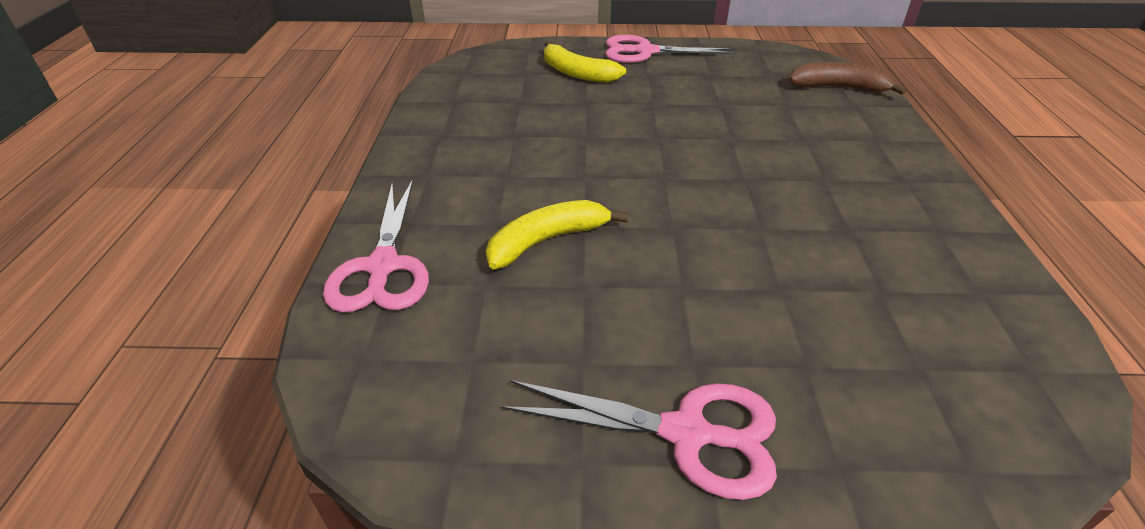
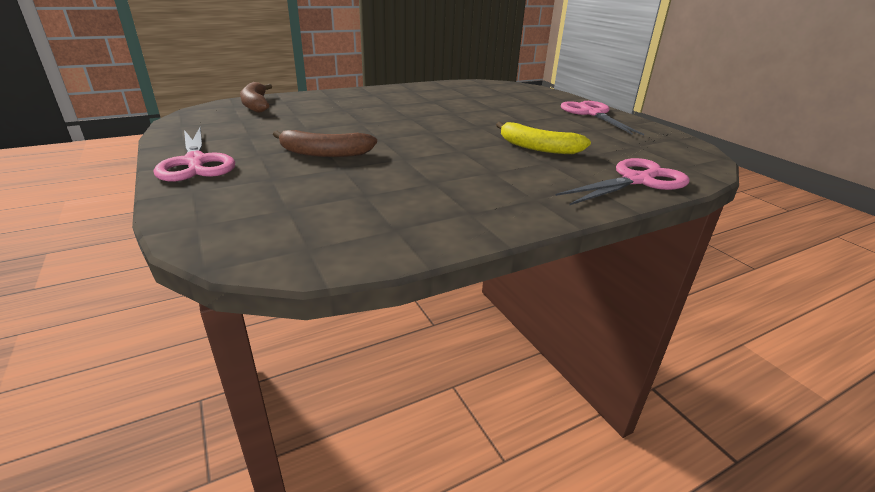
camera: 120 degrees left, 10 degrees down
yellow banana [544,41,626,83] -> none
none -> brown banana [273,130,377,157]

